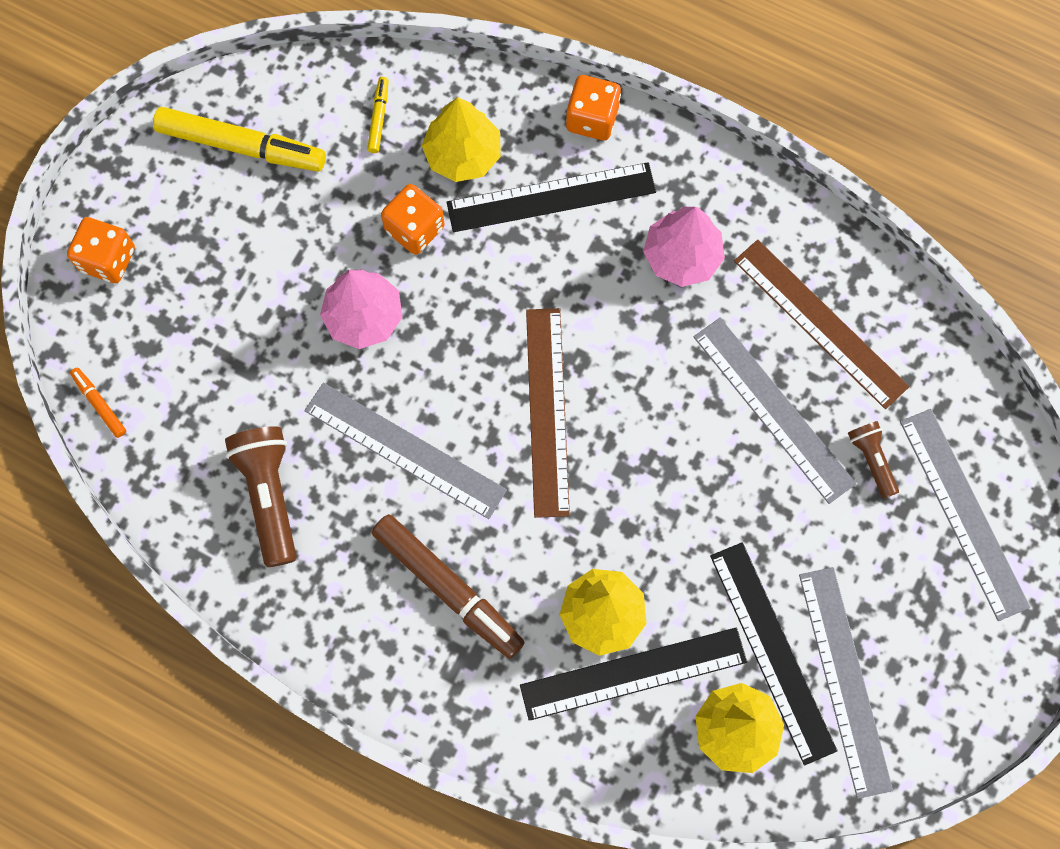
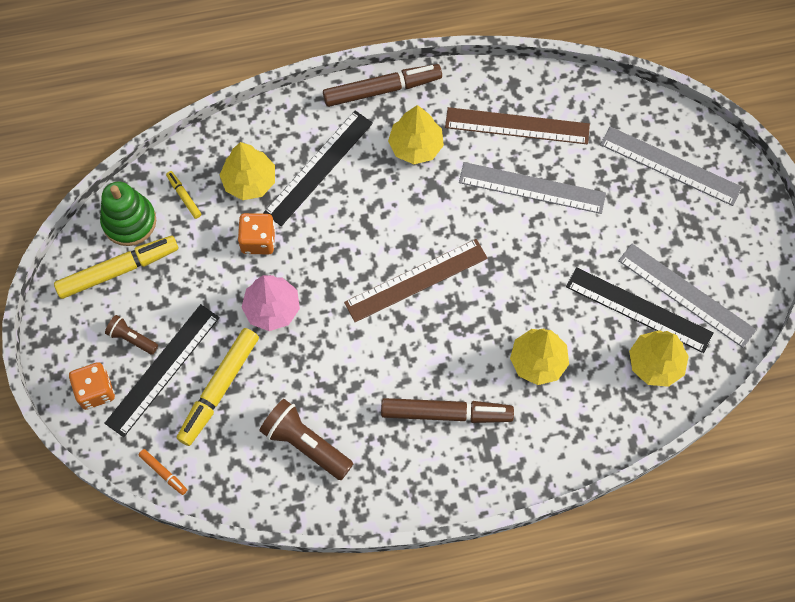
camera: 40 degrees left, 5 degrees down
orange marker [70,368,126,438] -> orange marker turned 150 degrees counterclockwise [139,449,187,495]
grey ruler [305,383,507,519] -> none
black ruler [520,627,747,721] -> black ruler moved to [105,304,220,437]
brown ruler [526,308,570,518] -> brown ruler turned 75 degrees counterclockwise [344,239,488,322]
orange dice [566,75,621,140] -> none
pink tree [643,207,725,287] -> yellow tree [388,105,444,164]
brown flashlight [848,421,899,498] -> brown flashlight moved to [105,315,158,355]
none -> green stacking toy [100,182,156,246]
none -> yellow marker [177,328,259,446]
none -> brown marker [323,64,442,107]

